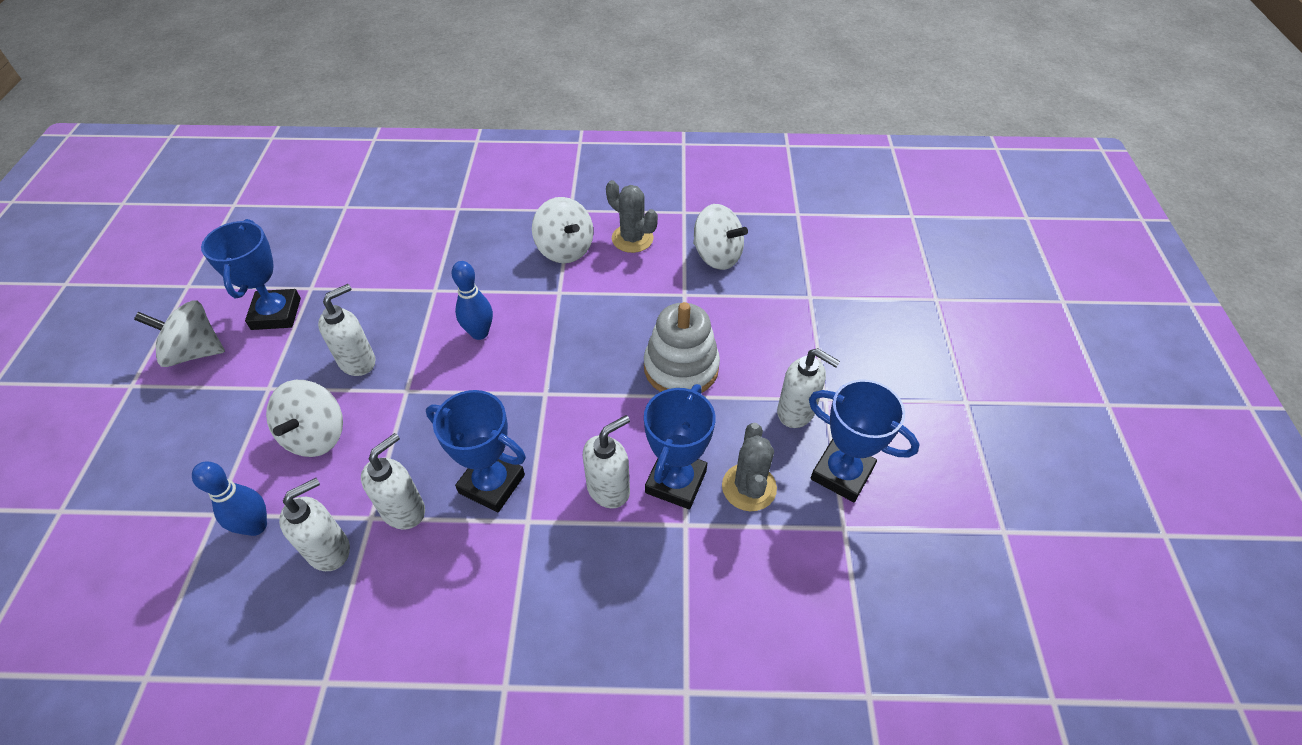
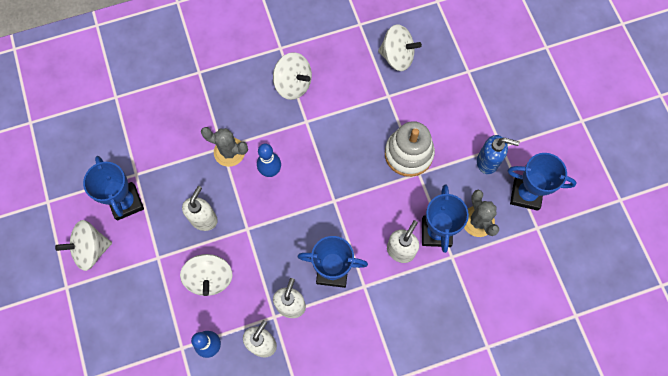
camera: 20 degrees left, 20 degrees up
grey cactus [606,180,658,253] -> grey cactus moved to [201,127,248,167]
white soap dispenser [777,348,840,428] -> blue soap dispenser [477,135,519,174]

